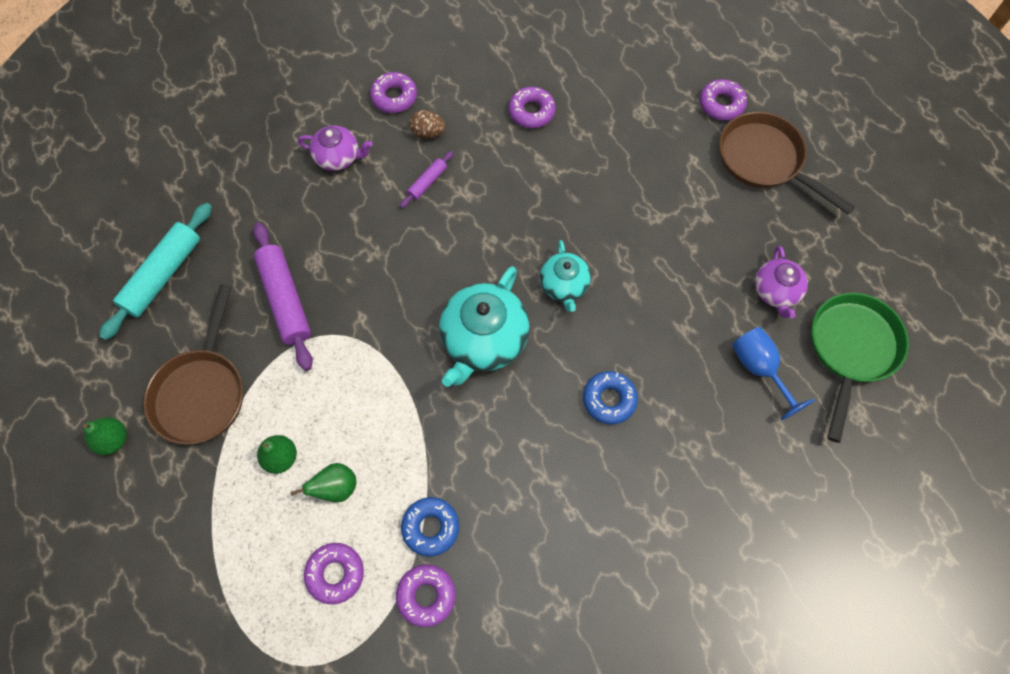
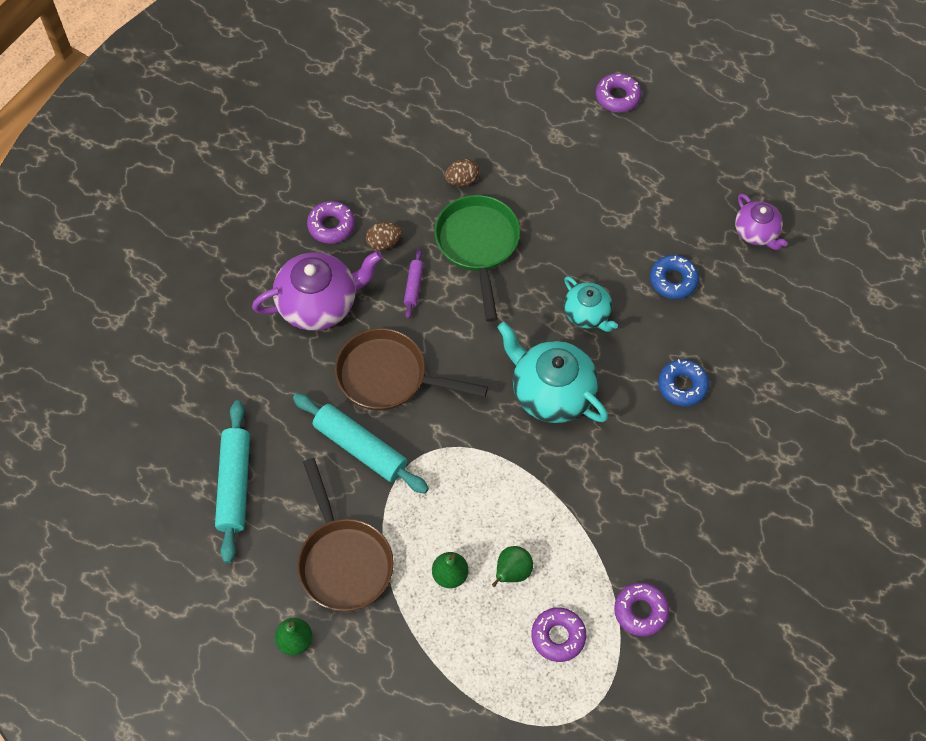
camera: 30 degrees left, 5 degrees down
purple rolling pin [253,222,313,371] -> turquoise rolling pin [293,393,429,494]
purple teapot [298,125,373,171] -> purple teapot [252,251,382,331], size x1.70
blue donut [401,497,459,557] -> blue donut moved to [650,255,699,299]
turquoise teapot [439,266,530,387] -> turquoise teapot turned 135 degrees clockwise [497,322,608,423]
purple donut [508,87,556,128] -> brown egg [445,159,479,187]
brown pan [719,112,855,214] -> brown pan moved to [335,328,488,411]
blue goblet [732,327,815,420] -> none
green pan [811,293,909,443] -> green pan moved to [434,195,520,322]

